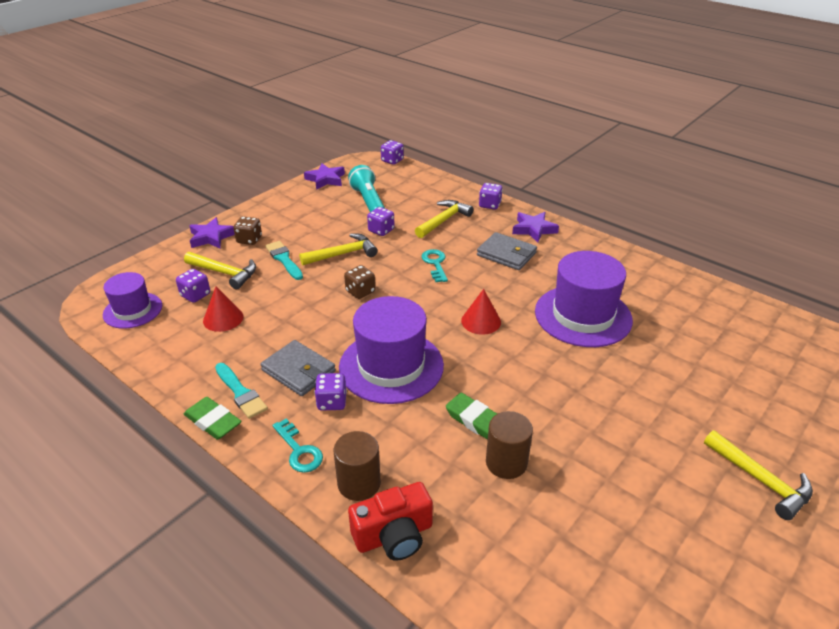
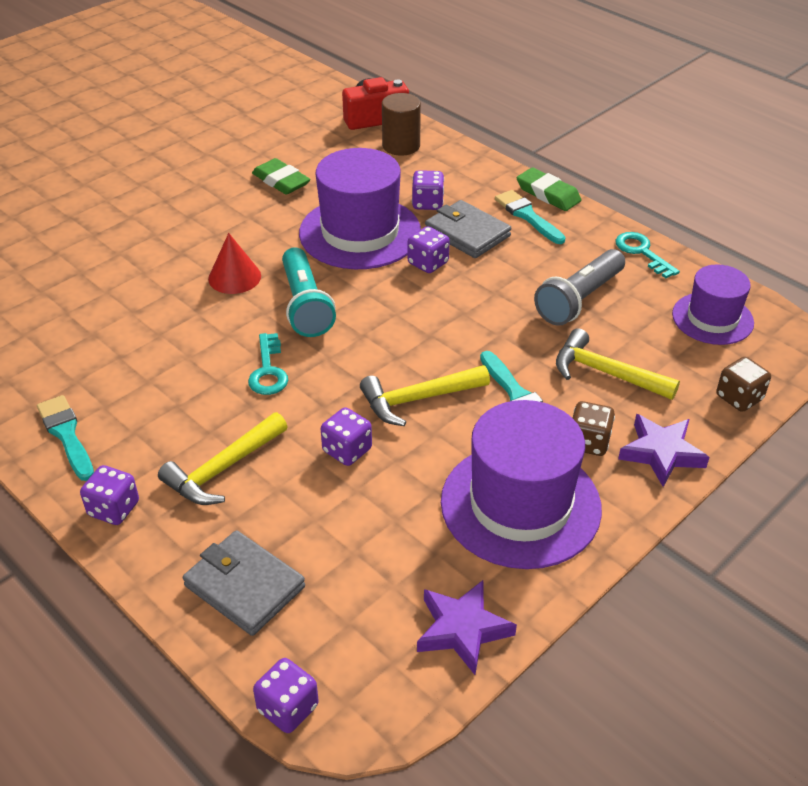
camera: 175 degrees left, 5 degrees up
purple dice [176,269,210,303] -> purple dice moved to [408,226,450,273]
red cone [203,287,243,332] -> grey flashlight [534,249,625,326]
turquoise key [272,419,323,473] -> turquoise key moved to [615,232,680,278]
brown dice [344,265,375,299] -> brown dice moved to [716,357,771,412]
turquoise flashlight [348,165,385,212] -> turquoise flashlight moved to [282,247,336,337]
grey wallet [477,232,537,270] -> grey wallet moved to [183,530,305,636]
brown cylinder [486,411,533,479] -> none
purple star [512,212,559,242] -> turquoise brush [37,395,94,481]
purple hat [535,251,633,347] -> purple hat moved to [441,400,602,569]
yellow hammer [704,430,813,520] -> none

